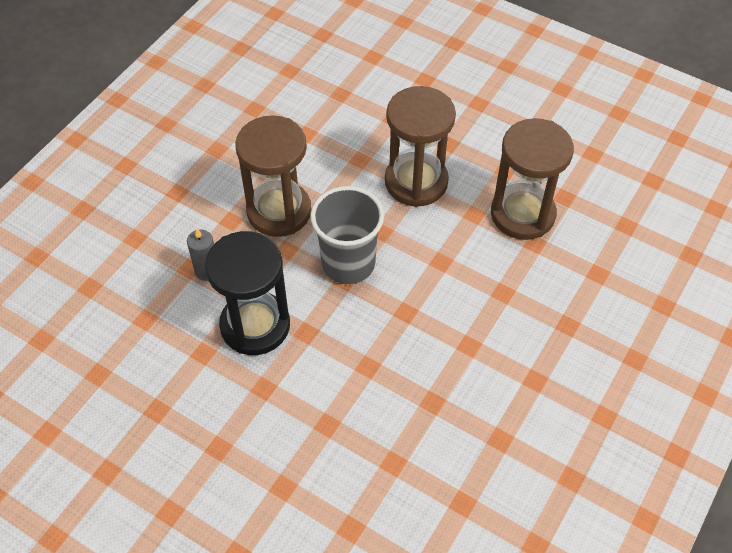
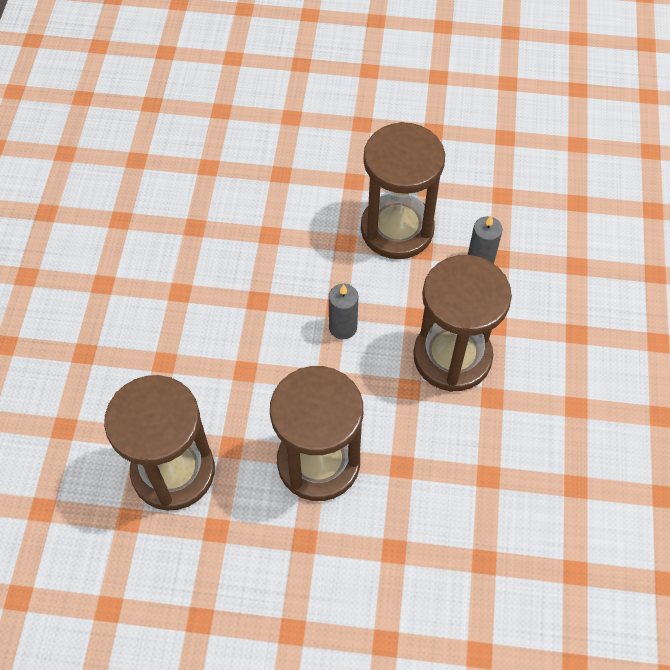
camera: 155 degrees right, 5 degrees up
black hourglass [205,231,290,355] -> brown hourglass [361,122,445,259]
grey cup [310,186,384,284] -> grey candle [329,284,358,339]

